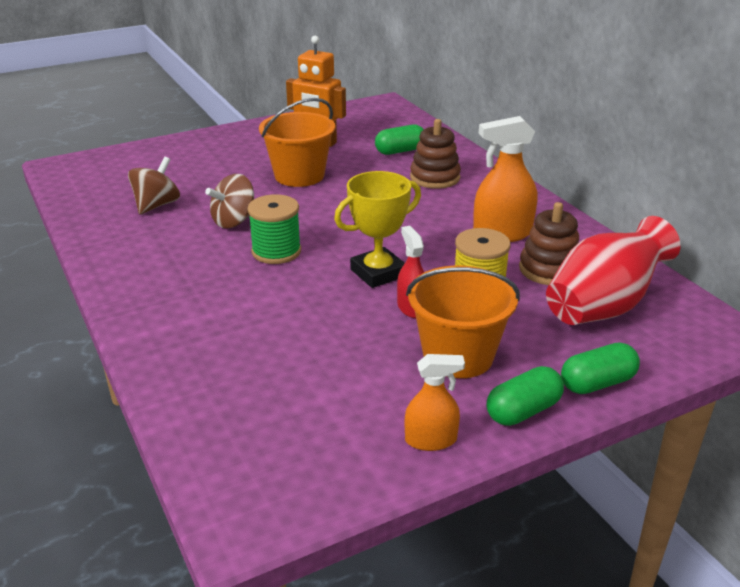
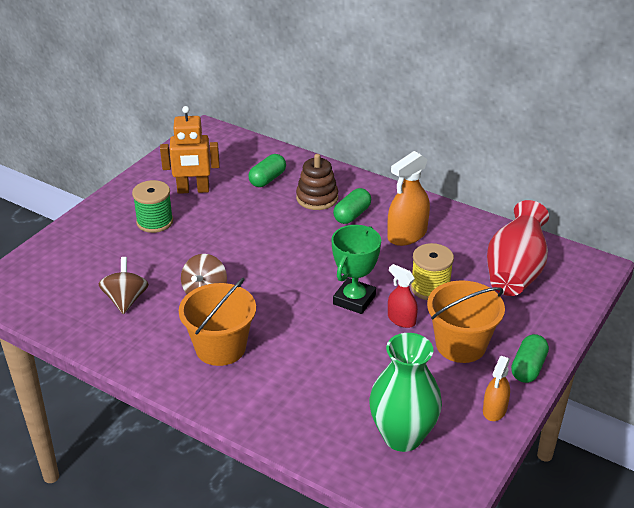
camera: 30 degrees left, 5 degrees up
green spool [248,194,301,264] -> green spool moved to [132,180,173,233]
orange bucket [259,98,335,187] -> orange bucket moved to [179,278,256,366]
yellow trophy [334,171,421,288] -> green trophy [331,225,381,314]
orange spray bottle [405,354,465,451] -> orange spray bottle turned 150 degrees clockwise [483,356,510,421]
brown stacking toy [519,202,579,285] -> none
green capsule [561,342,640,394] -> green capsule moved to [333,188,371,224]
none -> green vase [369,333,442,452]

